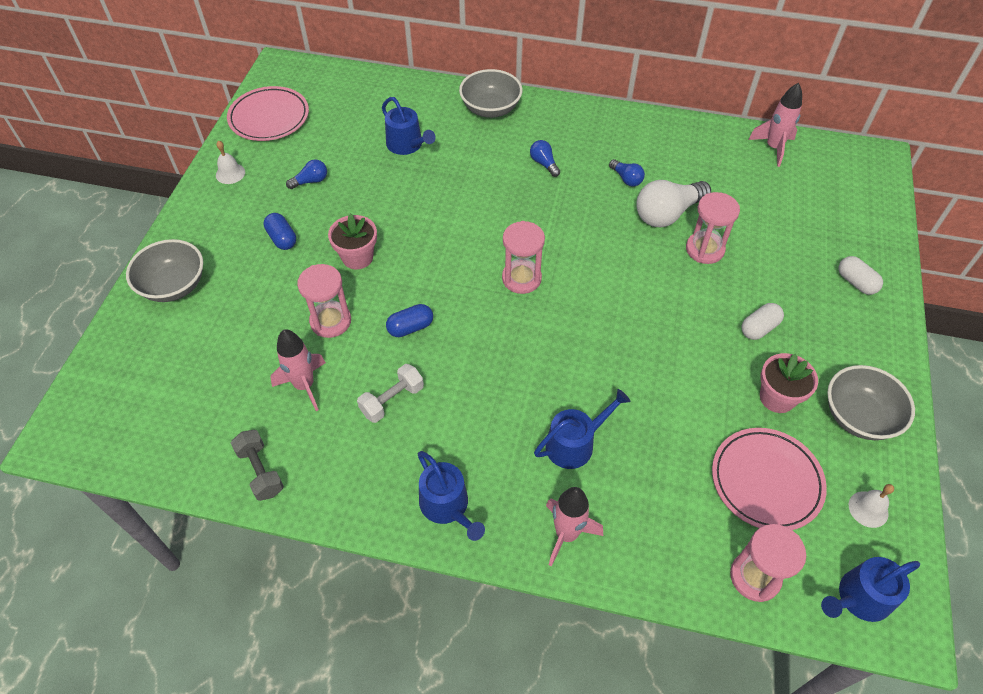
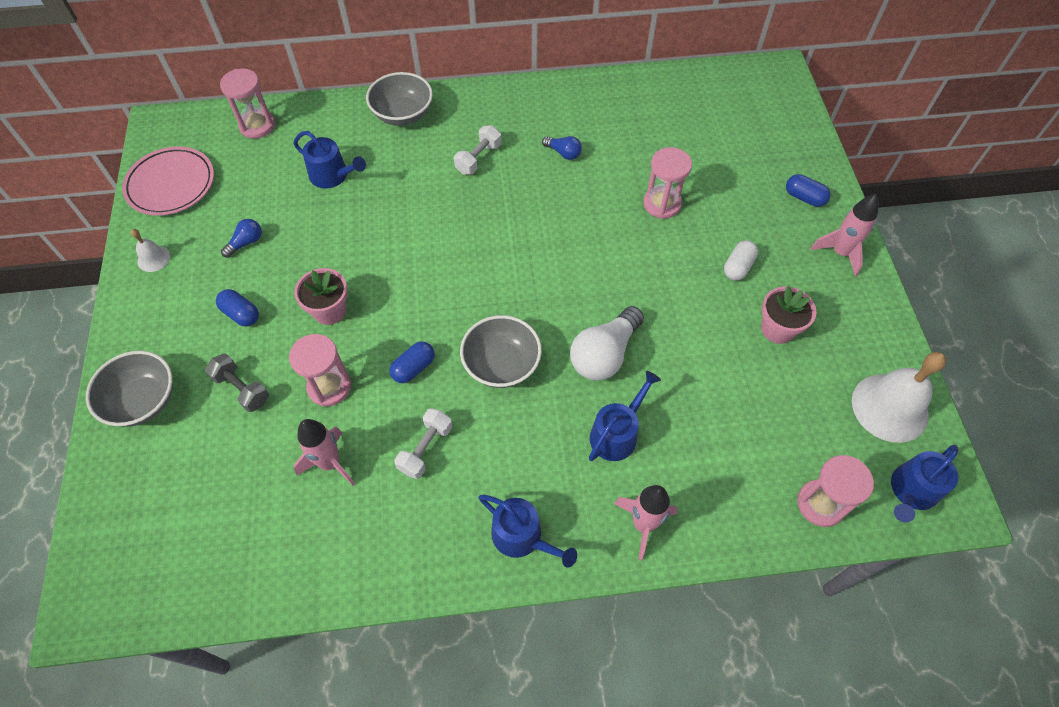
camera: 20 degrees left, 5 degrees up
grey dumbbell [231,430,284,501] -> grey dumbbell moved to [205,353,269,412]
pink hourglass [502,221,545,294] -> pink hourglass moved to [220,69,275,139]
blue light bulb [530,140,560,177] -> white dumbbell [454,126,501,175]
white light bulb [636,180,711,227] -> white light bulb moved to [570,306,644,380]
pink plate [712,428,827,530] -> none
pink rocket [748,83,802,167] -> pink rocket moved to [810,194,879,277]
grey bowl [827,365,915,440] -> grey bowl moved to [460,315,542,388]
white capsule [839,256,883,295] -> blue capsule [786,174,831,207]
white bell [849,484,894,528] -> white bell [852,352,946,443], size x2.10

